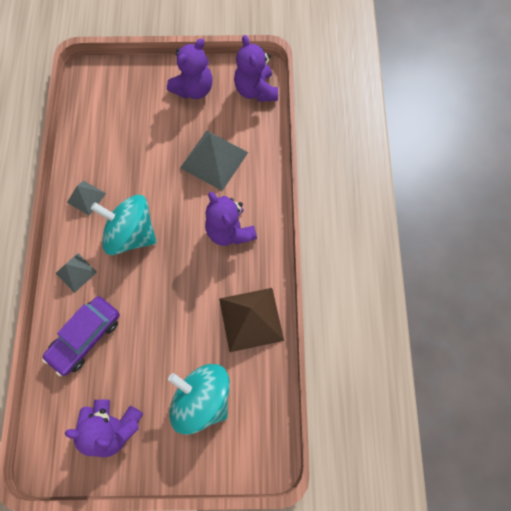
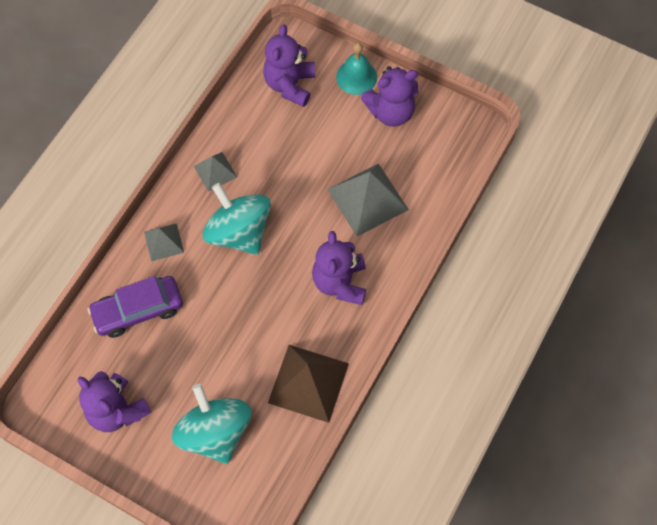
camera: 30 degrees right, 5 degrees down
purple teddy bear [234,35,278,102] -> purple teddy bear moved to [263,24,315,107]
none -> turquoise bell [336,43,377,95]

